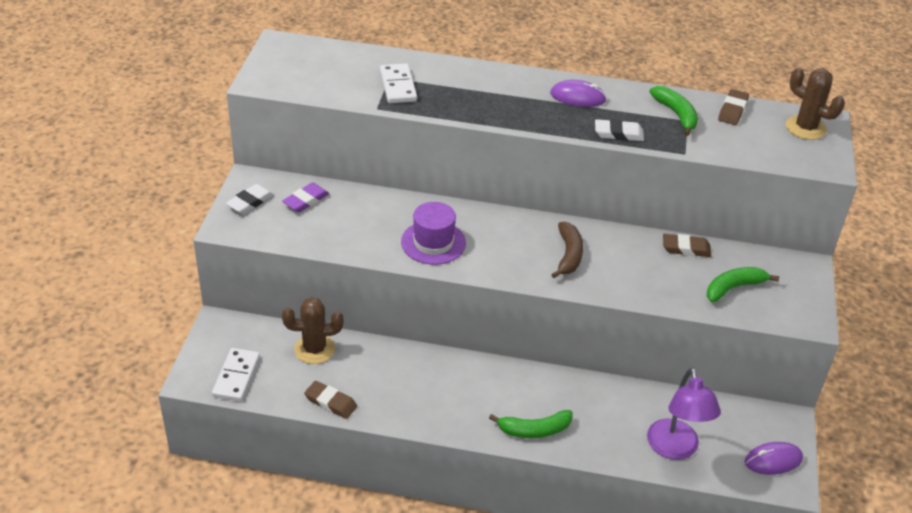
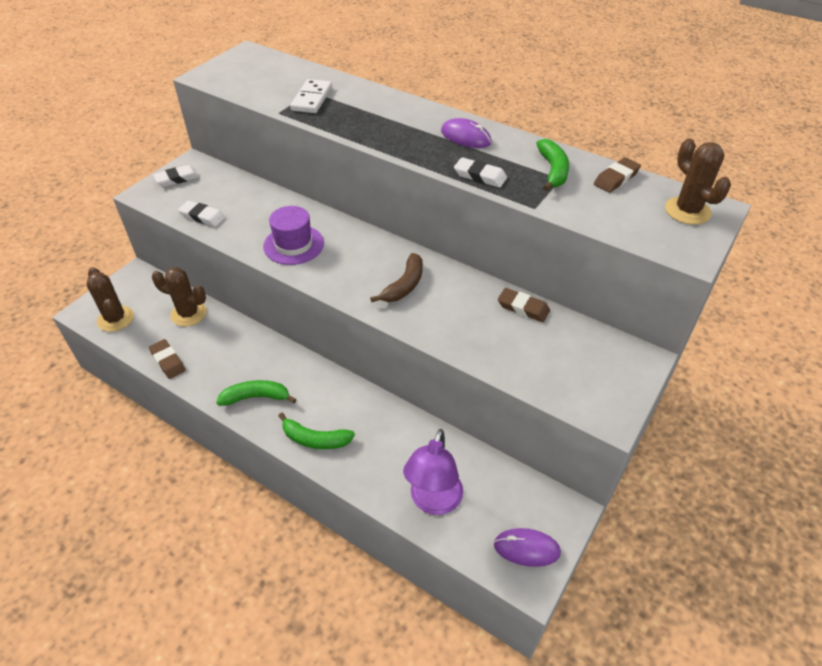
camera: 25 degrees right, 5 degrees up
white domino [212,348,260,401] -> brown cactus [87,267,134,332]
purple eraser [282,183,329,212] -> none
green banana [707,267,779,302] -> green banana moved to [216,380,296,406]
none -> white eraser [178,201,225,227]

